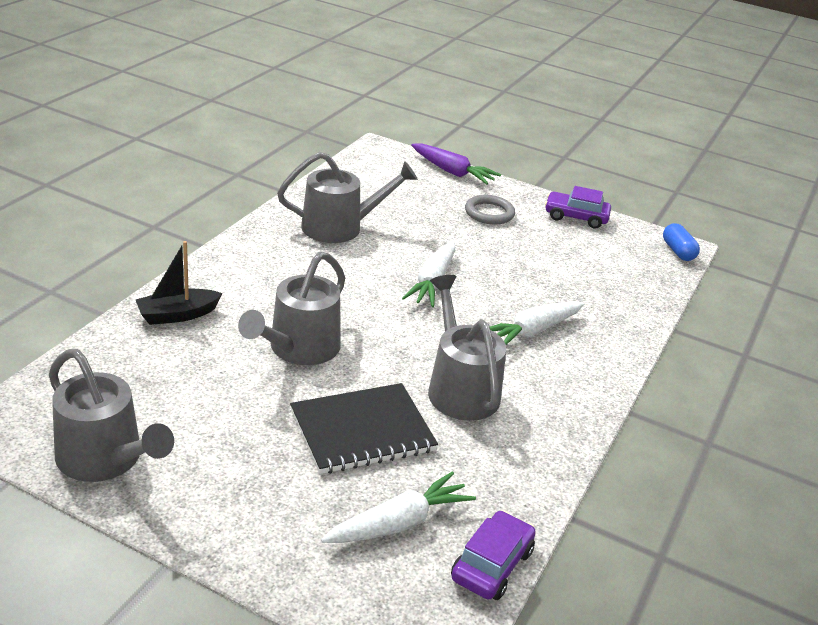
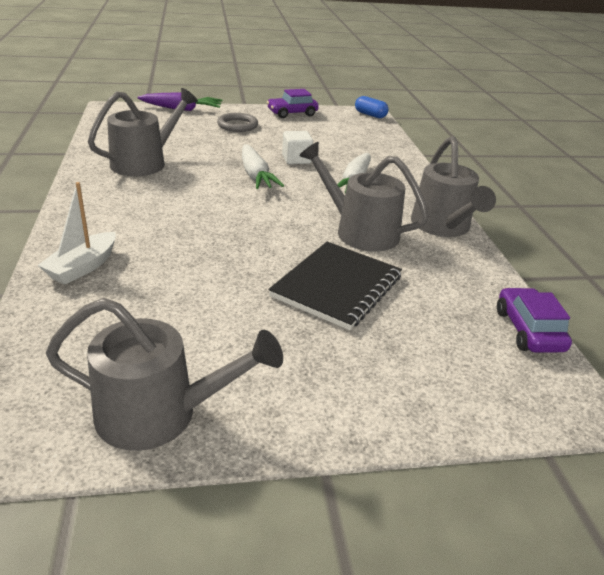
camera: 35 degrees left, 0 degrees up
black boat [136,241,222,325] -> white boat [38,182,116,285]
grey watering can [238,252,345,365] -> grey watering can moved to [411,136,496,237]
white carrot [321,472,476,543] -> none
none -> white cube [282,131,313,164]

